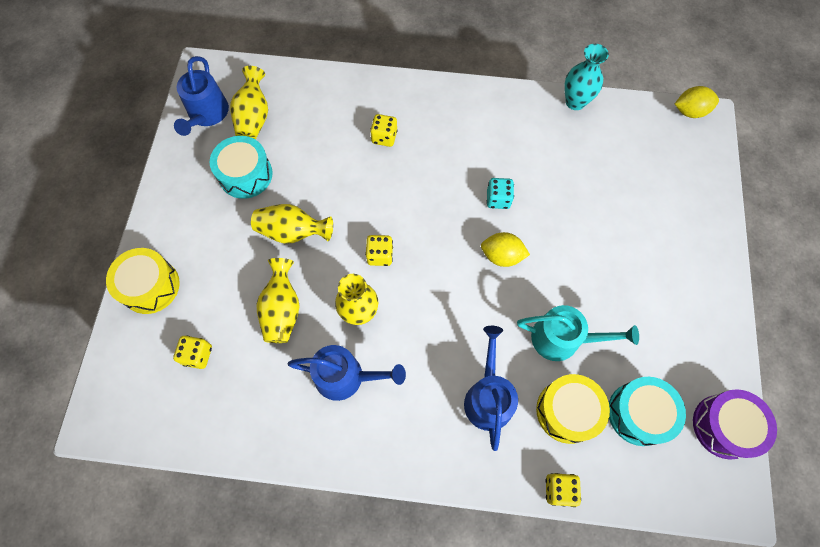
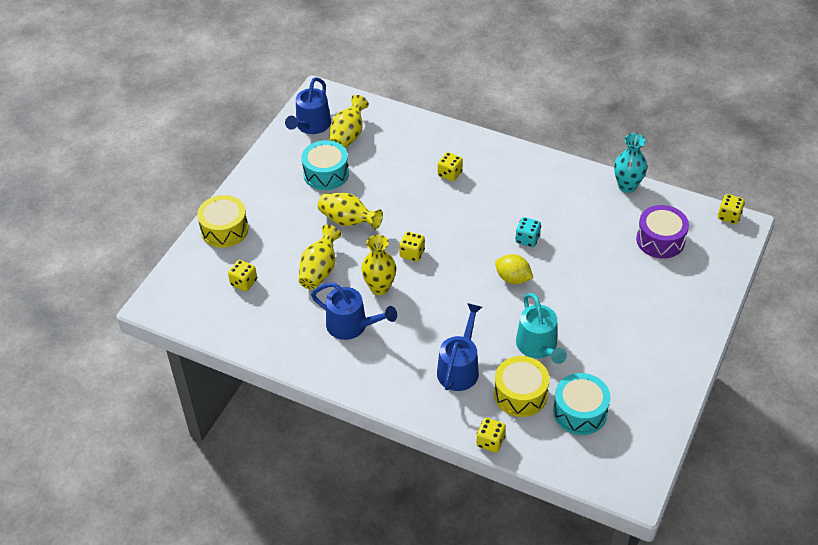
camera: 20 degrees right, 20 degrees down
turquoise watering can [517,305,639,361] -> turquoise watering can turned 45 degrees clockwise [516,293,567,364]
yellow lemon [675,86,719,118] -> yellow dice [718,194,745,224]
purple drum [693,389,777,459] -> purple drum moved to [636,205,689,258]

